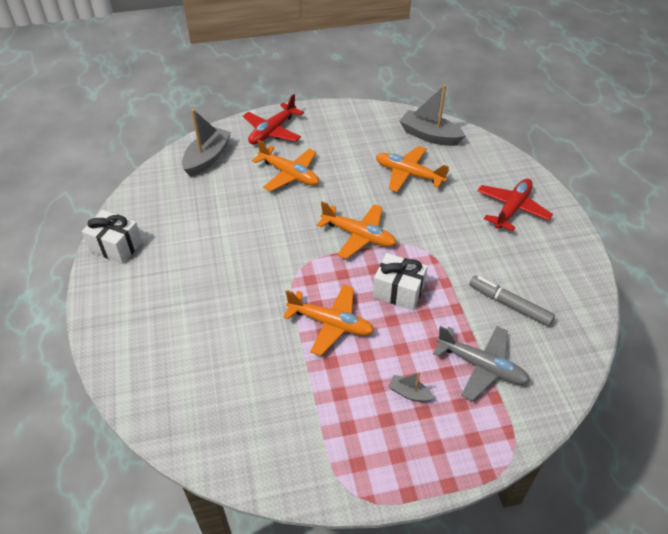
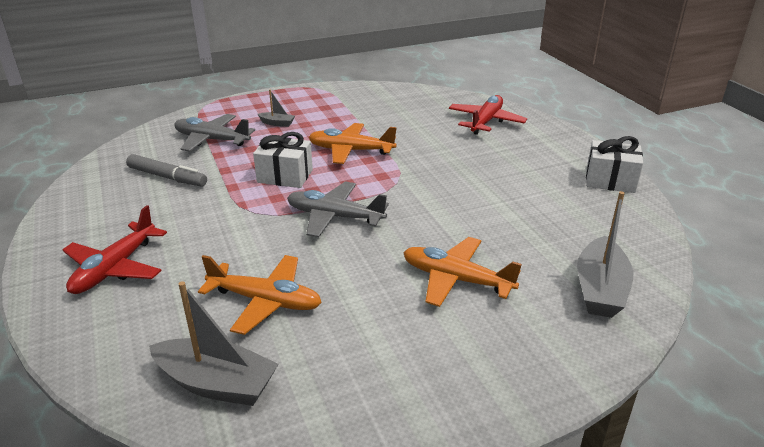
camera: 170 degrees right, 15 degrees down
red plane [243,94,304,145] -> red plane moved to [449,95,527,135]
orange plane [317,201,396,259] -> grey plane [287,181,389,237]

